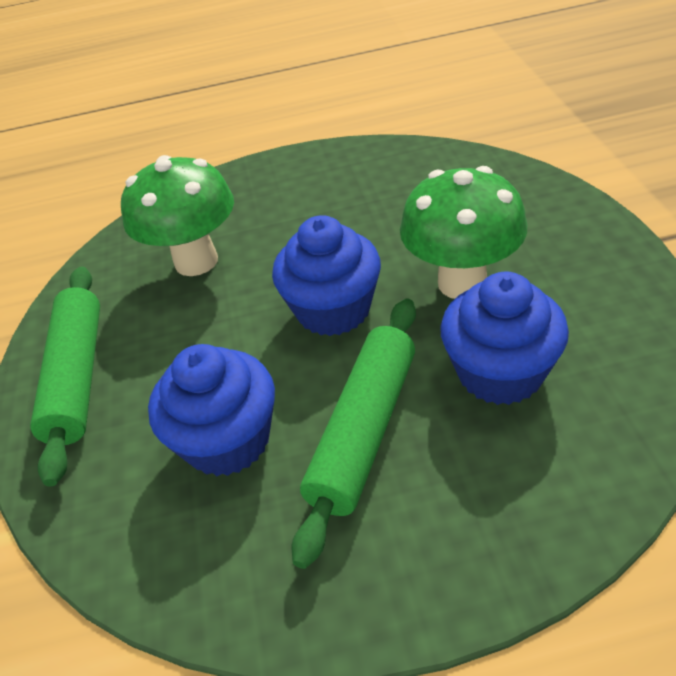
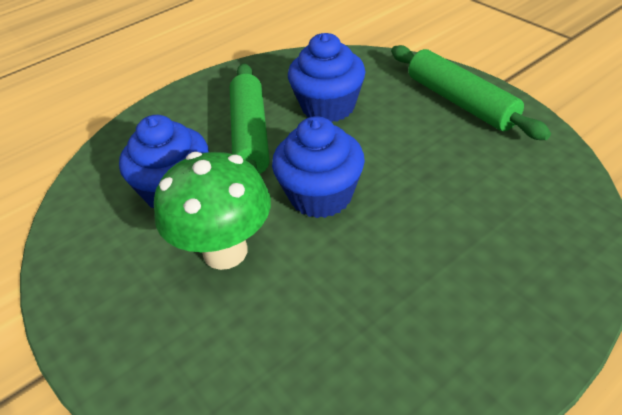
camera: 150 degrees right, 0 degrees up
green mushroom [121,155,234,276] -> none

